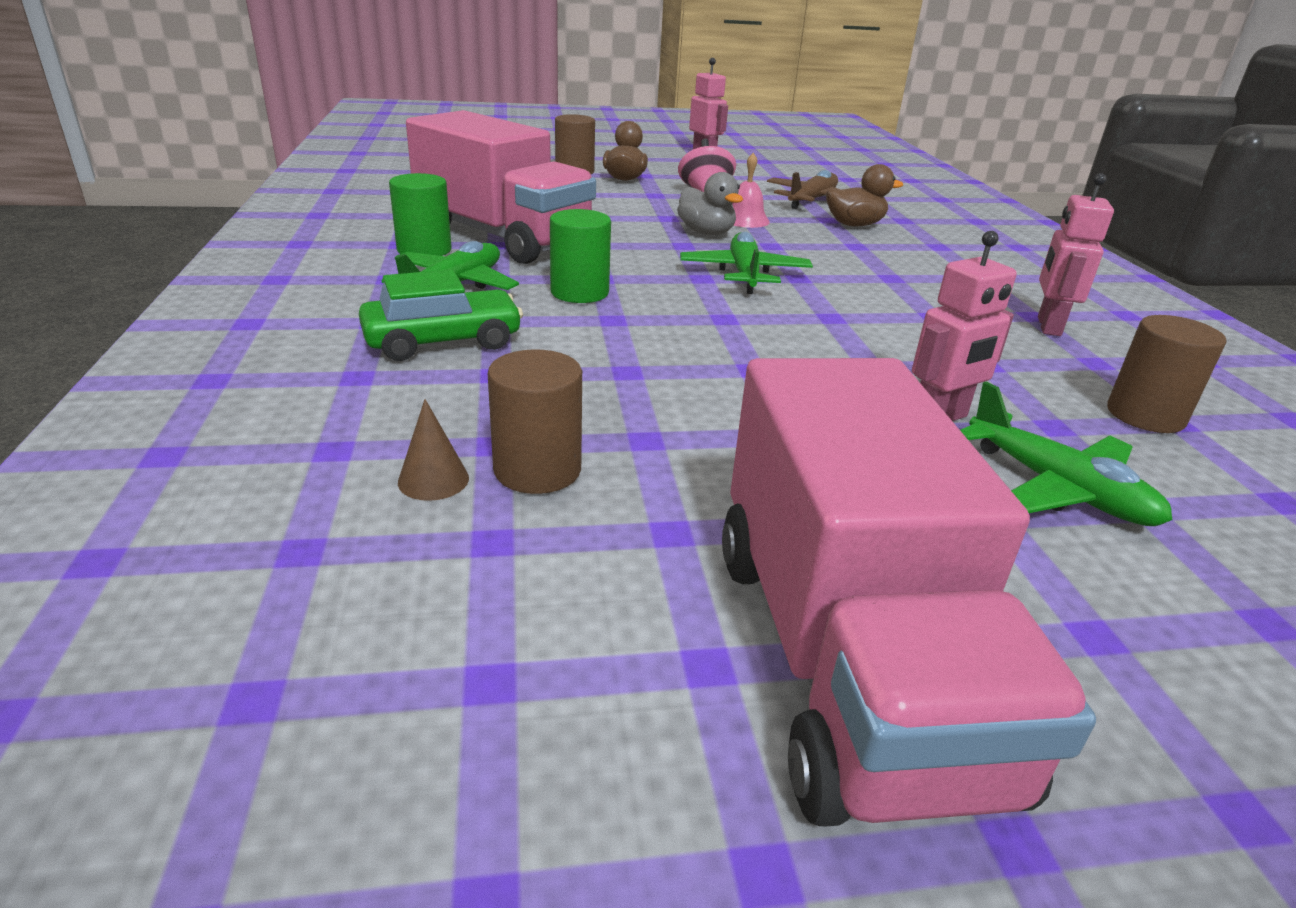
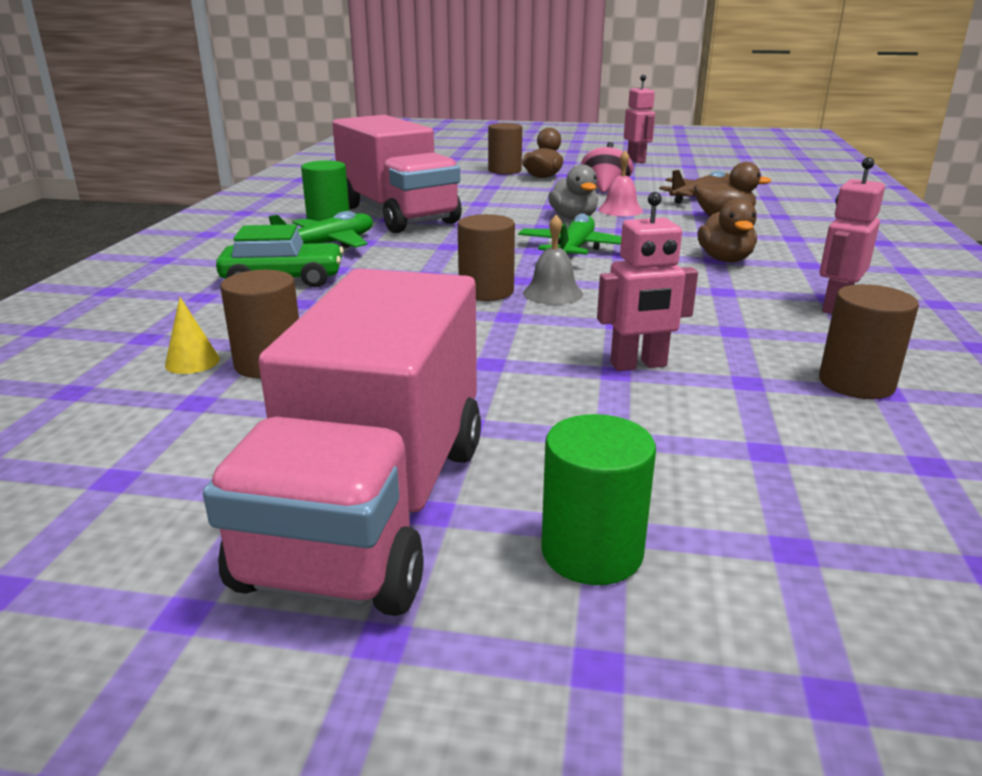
camera: 20 degrees right, 5 degrees down
brown cone [398,399,469,501] -> yellow cone [165,297,220,374]
green cylinder [550,209,611,303] -> green cylinder moved to [541,414,656,585]
green plane [960,381,1172,526] -> none
none -> brown cylinder [458,214,515,301]
none -> grey bell [523,215,583,305]
none -> brown duck [697,198,757,262]

